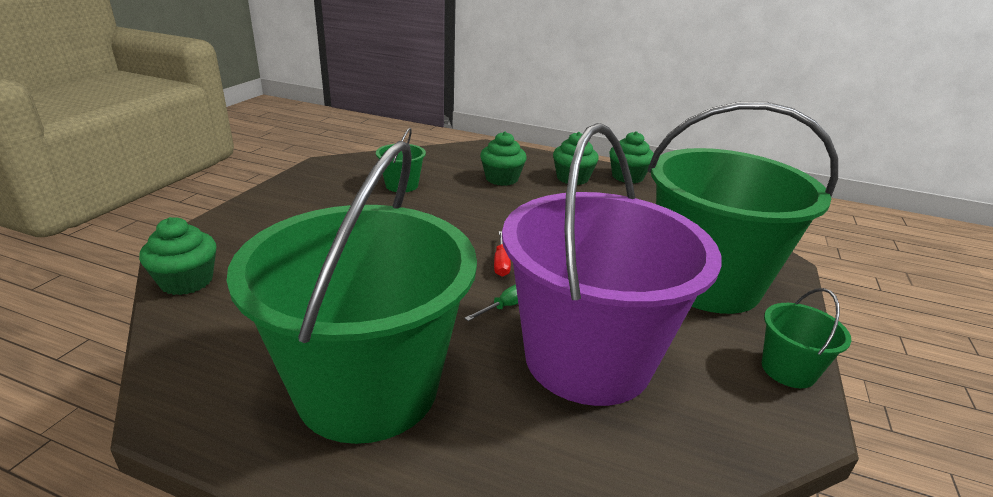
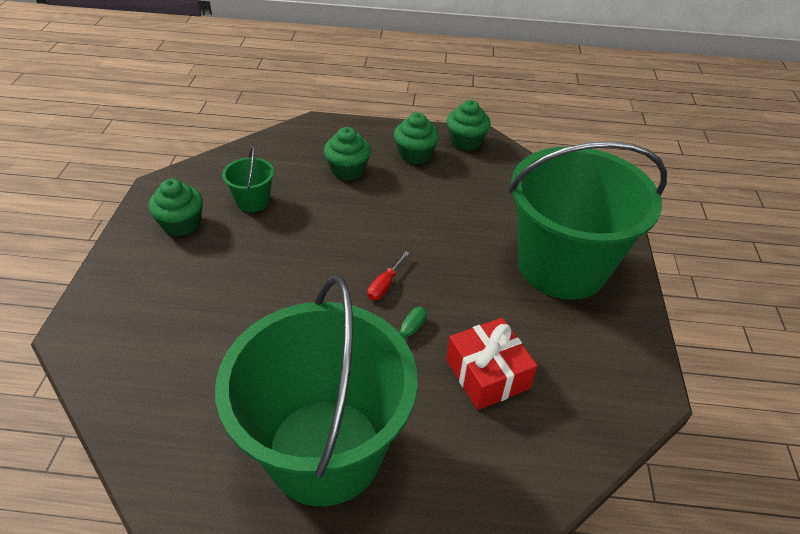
camera: 15 degrees left, 15 degrees up
green cupcake [139,217,216,295] -> green cupcake moved to [149,179,203,236]
red screwdriver [494,231,511,277] -> red screwdriver turned 45 degrees clockwise [367,251,409,300]
purple bucket [502,123,721,406] -> red gift [446,318,537,410]
green bucket [762,288,851,388] -> none

